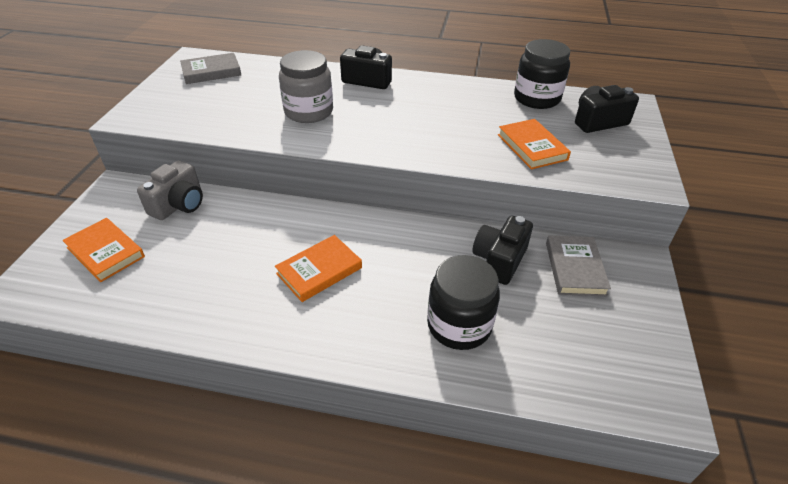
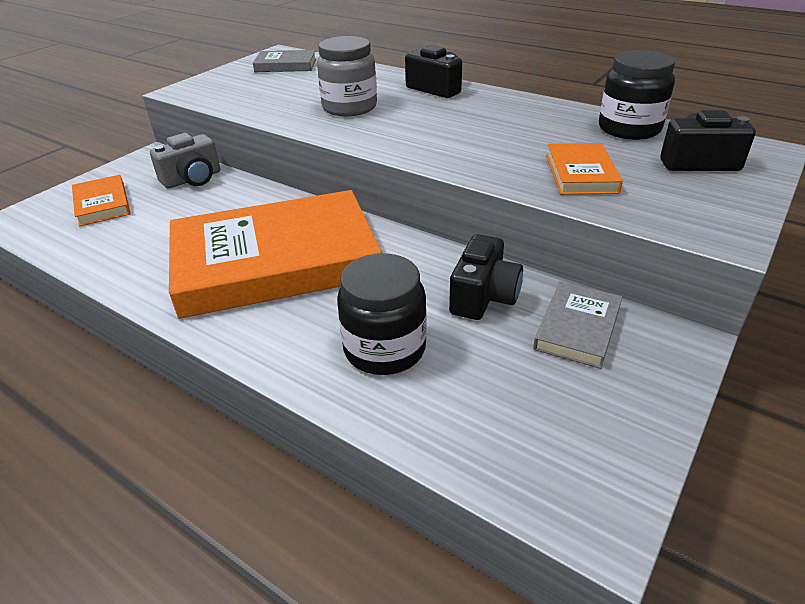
camera: 25 degrees right, 5 degrees down
orange book [275,235,362,302] -> orange book [169,190,382,319], size x2.31
black camera [472,216,533,285] -> black camera turned 150 degrees clockwise [449,234,523,320]

